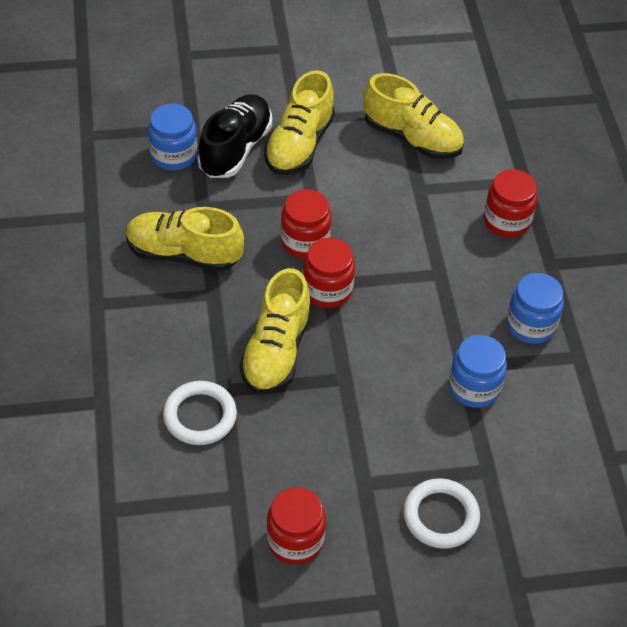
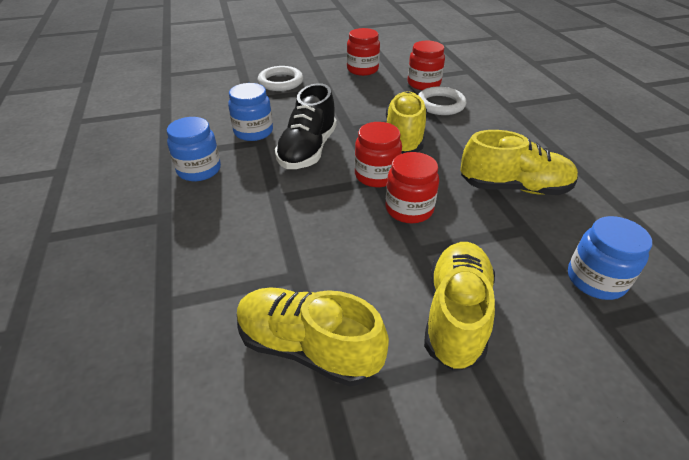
camera: 175 degrees right, 10 degrees down
black shoe [197,94,272,178] -> black shoe moved to [275,83,337,169]
red jar [484,169,537,238] -> red jar moved to [408,41,445,90]

